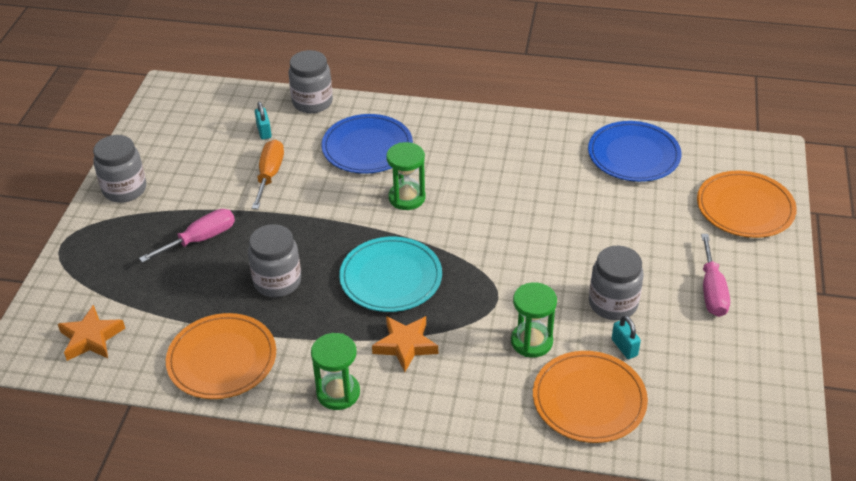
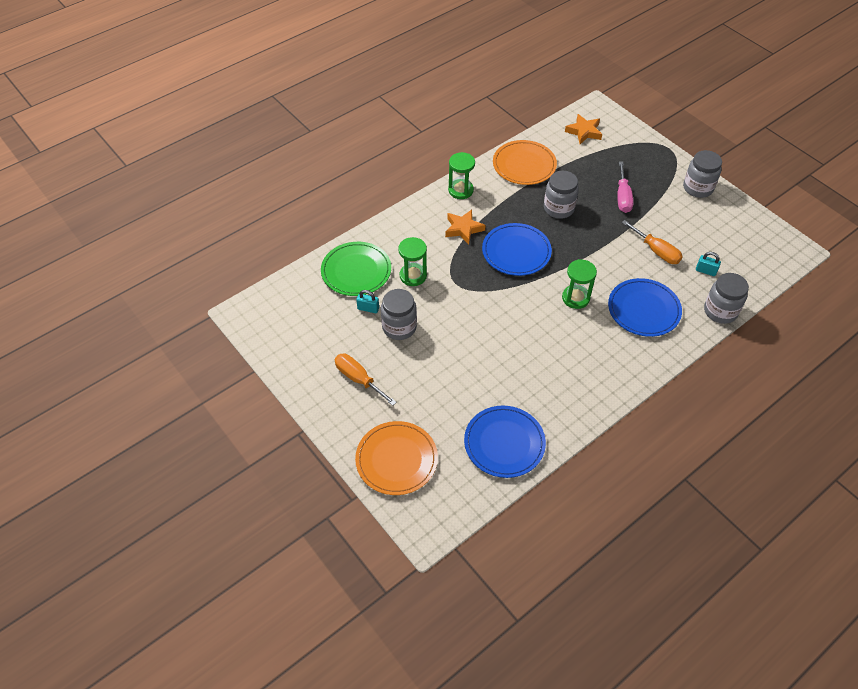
camera: 130 degrees right, 10 degrees up
turquoise plate [339,237,442,312] -> blue plate [482,223,552,276]
orange plate [533,351,648,443] -> green plate [321,242,391,296]
pink screwdriver [701,234,730,317] -> orange screwdriver [335,353,397,406]

